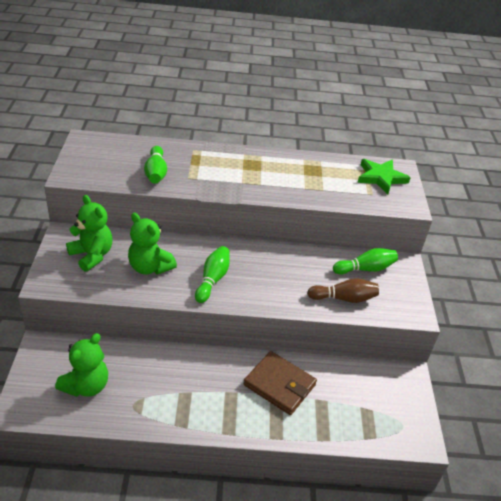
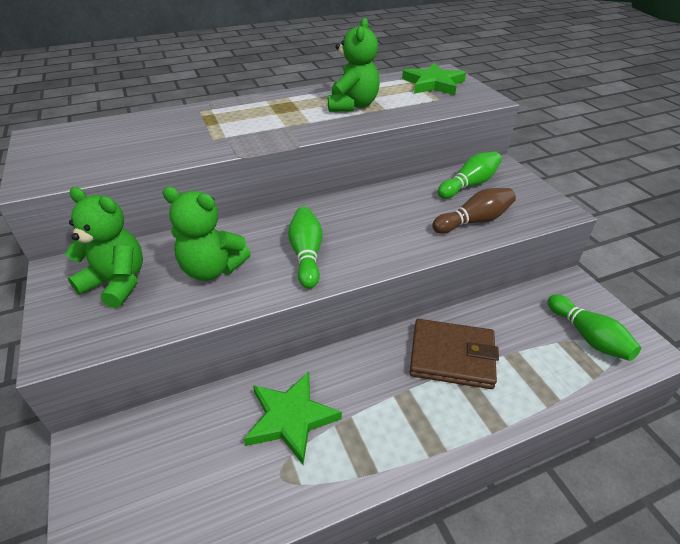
camera: 20 degrees left, 0 degrees up
green teddy bear [55,333,108,397] -> green teddy bear moved to [328,18,380,112]
green bowling pin [144,146,167,184] -> green bowling pin moved to [547,294,641,361]
none -> green star [244,372,342,464]

